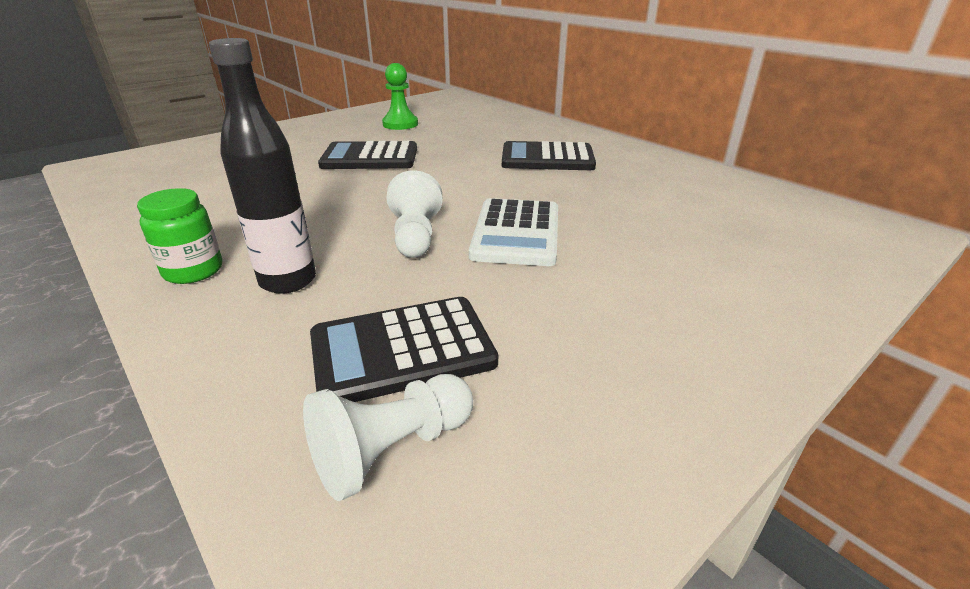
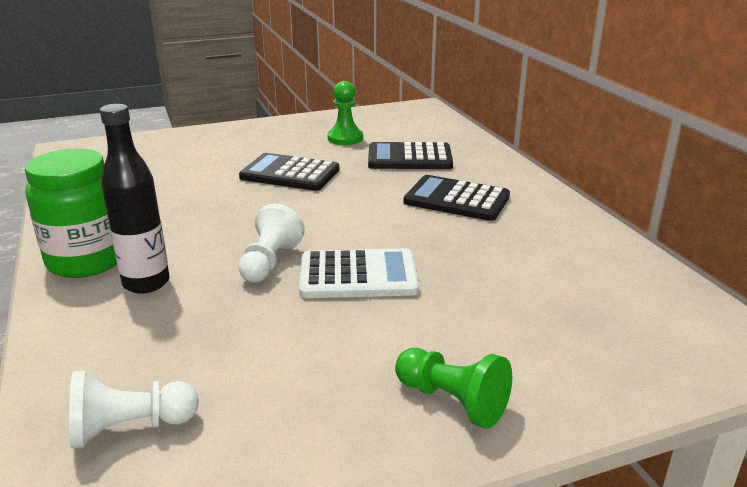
camera: 20 degrees right, 5 degrees down
green jar [137,188,222,284] -> green jar [25,149,117,278], size x1.69
black calculator [310,297,498,402] -> black calculator moved to [368,142,453,169]
white calculator [469,198,558,266] -> white calculator turned 120 degrees counterclockwise [299,248,419,298]
none -> green pawn [395,348,512,429]

